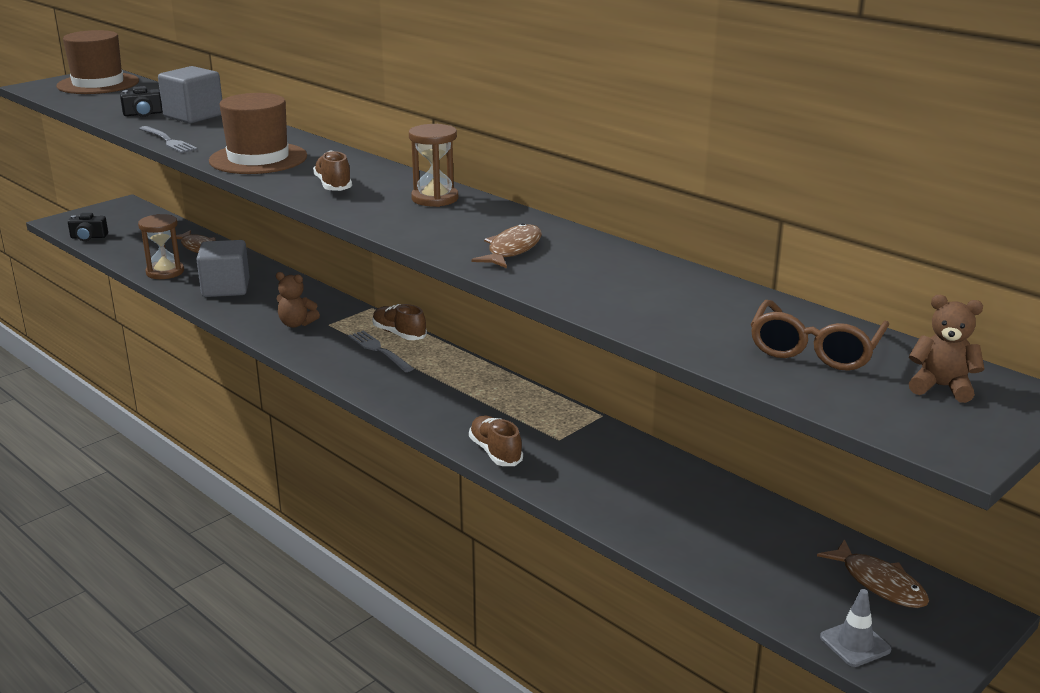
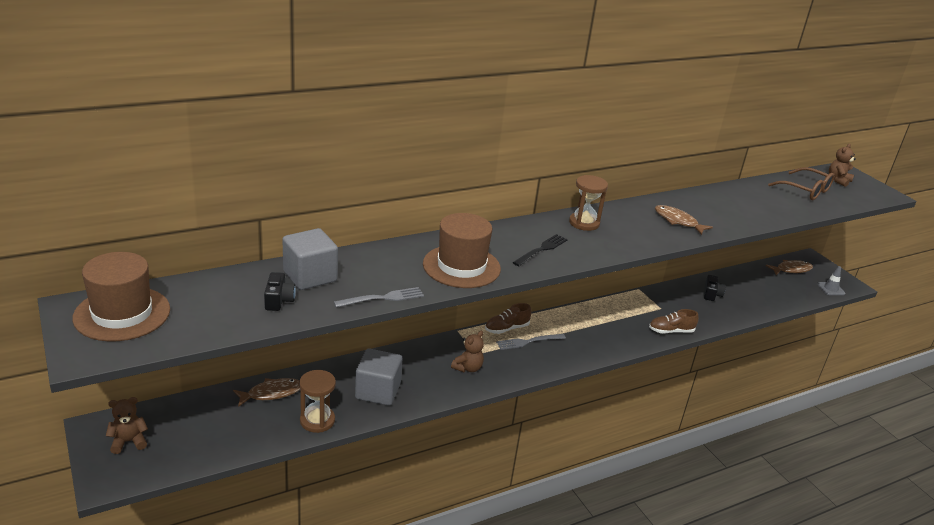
camera: 75 degrees left, 5 degrees up
black camera [68,213,108,241] -> black camera moved to [704,275,726,301]
brown shoe [313,150,352,191] -> black fork [512,234,568,266]
none -> brown teddy bear [106,397,148,454]

